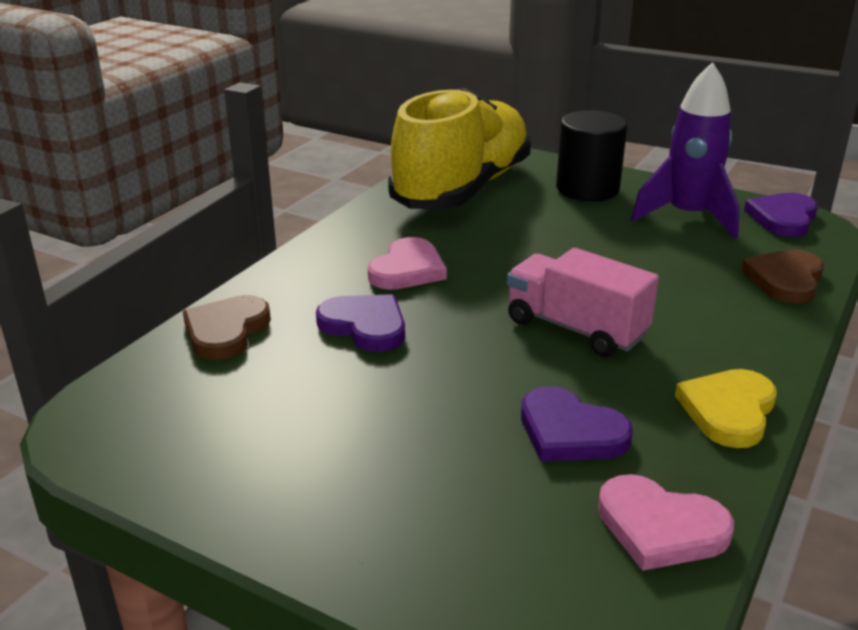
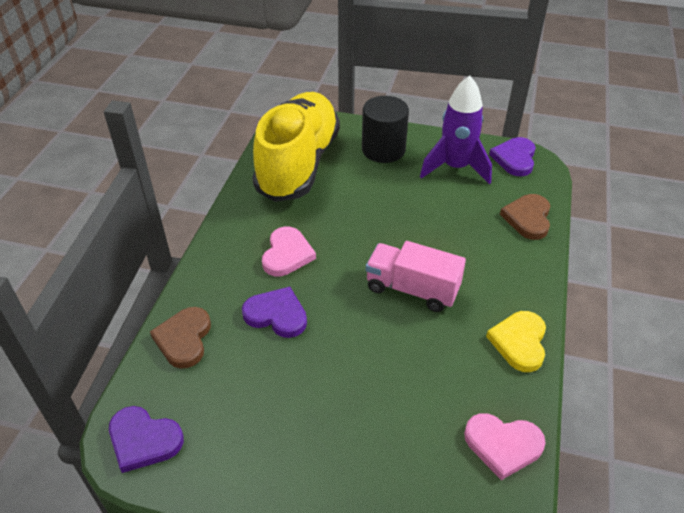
camera: 15 degrees left, 15 degrees up
purple heart [521,386,633,462] -> purple heart moved to [109,406,184,473]

